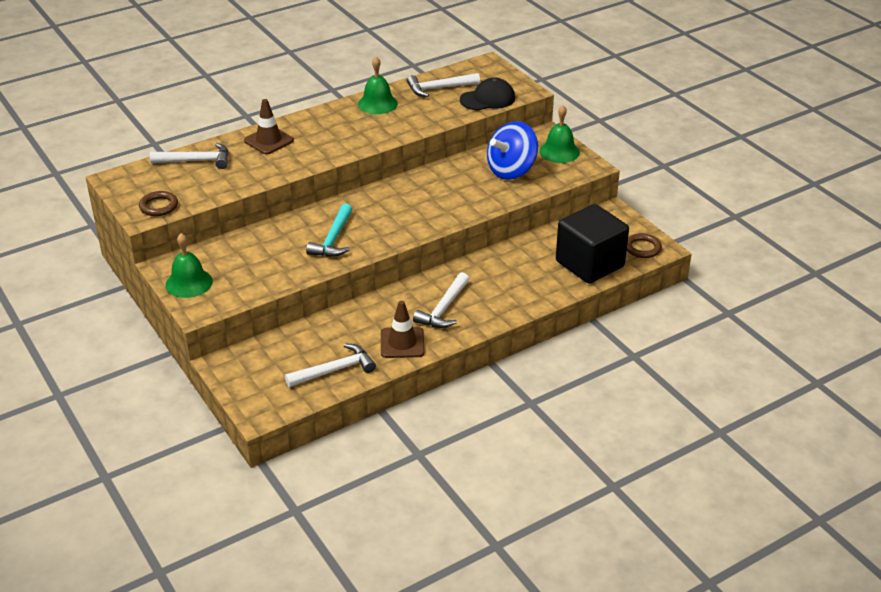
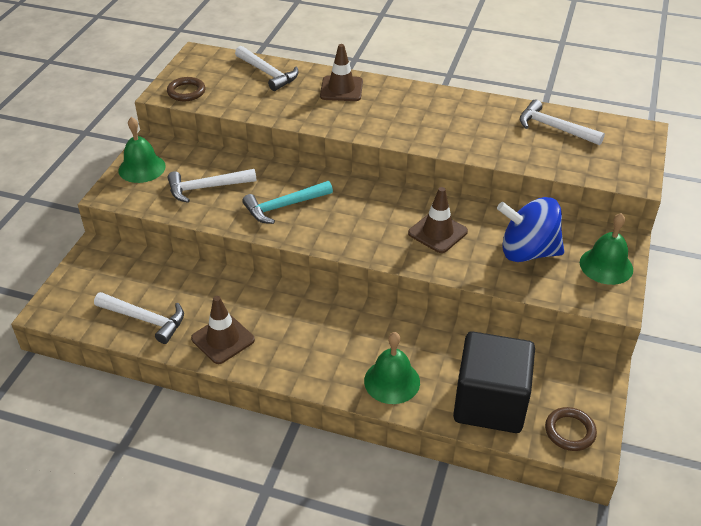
camera: 50 degrees right, 5 degrees up
green bell [358,57,398,114] -> green bell moved to [364,332,420,404]
white hammer [413,272,469,328] -> white hammer moved to [168,169,257,203]
black cap [460,78,515,110] -> none
none -> brown traffic cone [408,187,468,253]

